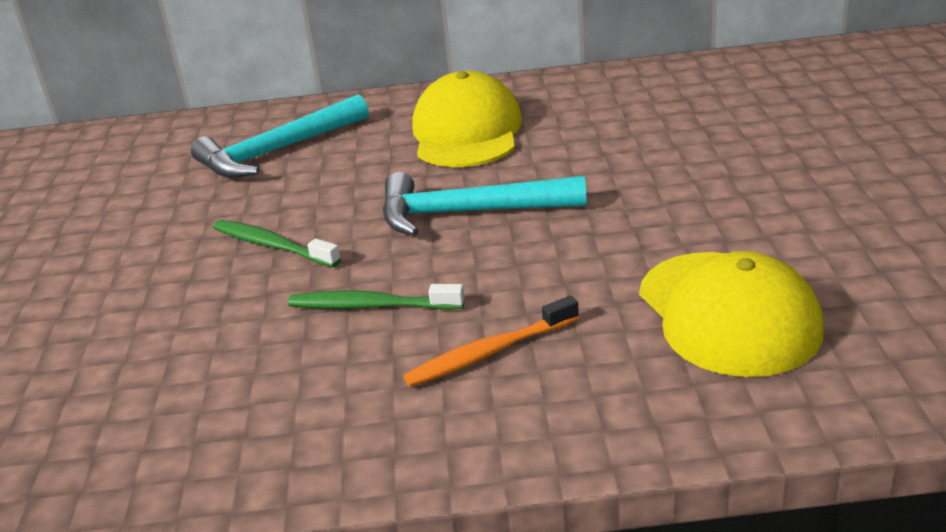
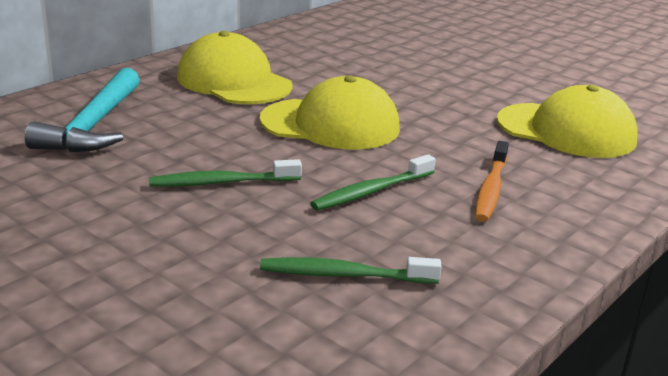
camera: 50 degrees left, 5 degrees down
turquoise hammer [382,172,587,236] -> yellow cap [259,76,400,150]
none -> green toothbrush [260,257,442,284]

